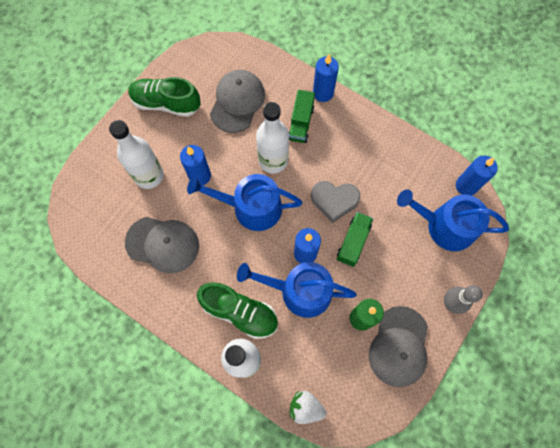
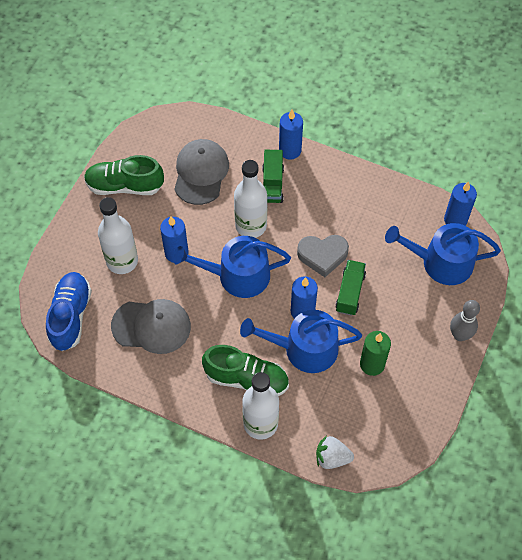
camera: 10 degrees left, 10 degrees down
grey cap [369,306,428,387] -> none
none -> blue shoe [46,272,92,351]

